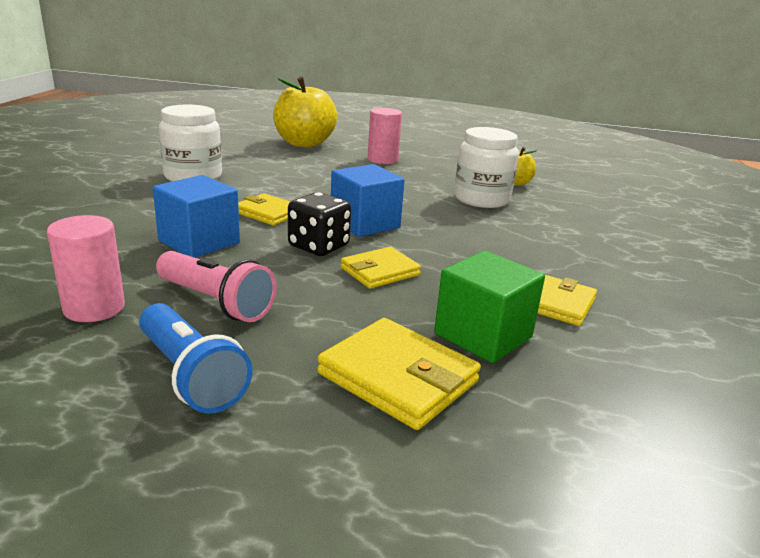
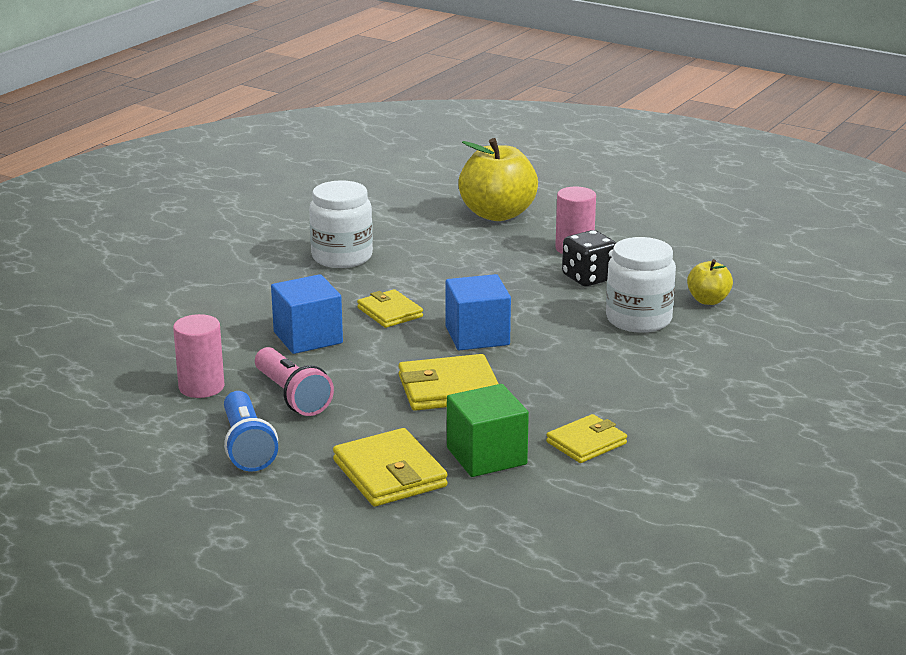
camera: 25 degrees right, 0 degrees up
black dice [288,192,351,256] -> black dice moved to [562,230,616,286]
yellow wallet [341,247,421,289] -> yellow wallet [398,354,499,411], size x1.51

